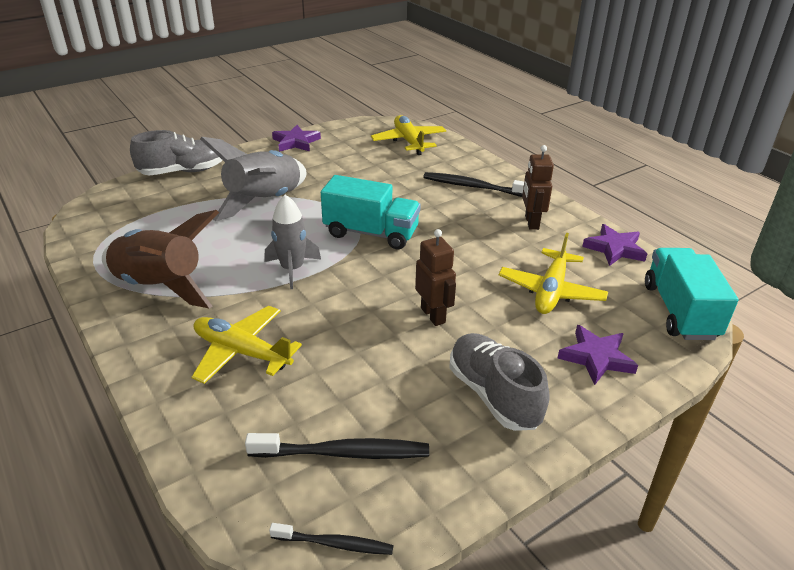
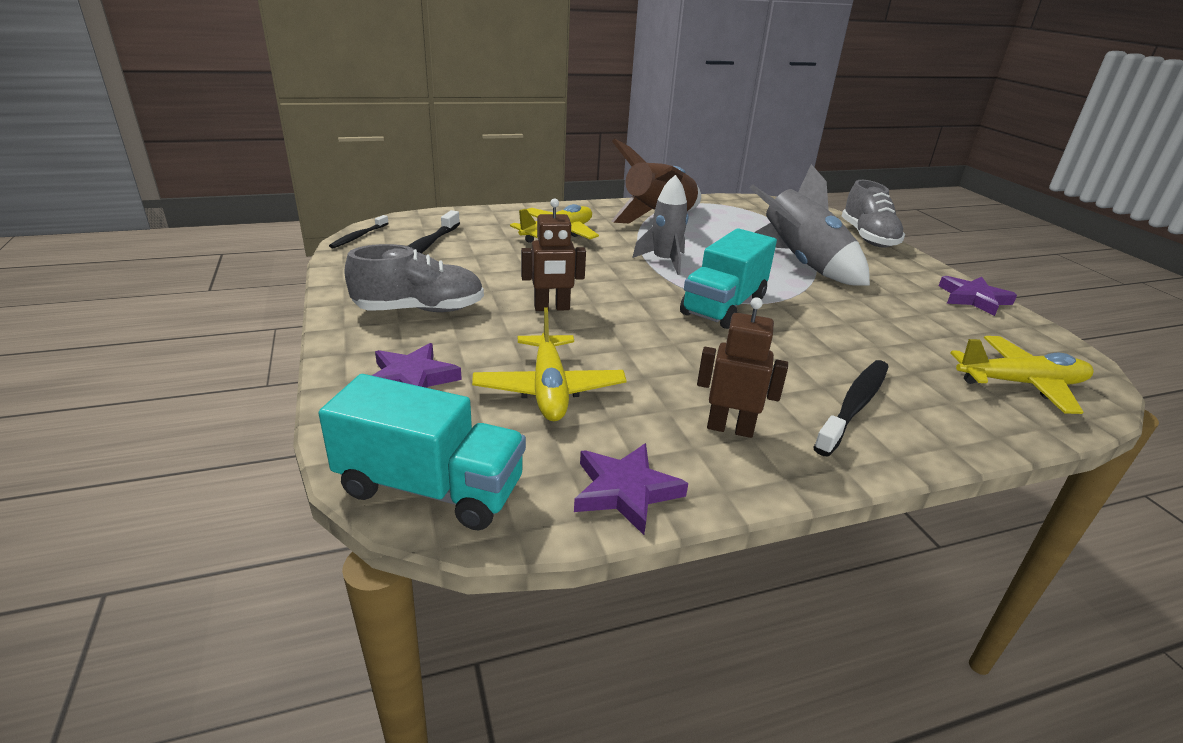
camera: 105 degrees right, 5 degrees down
yellow plane [499,233,608,314] -> yellow plane turned 135 degrees counterclockwise [472,308,627,421]

